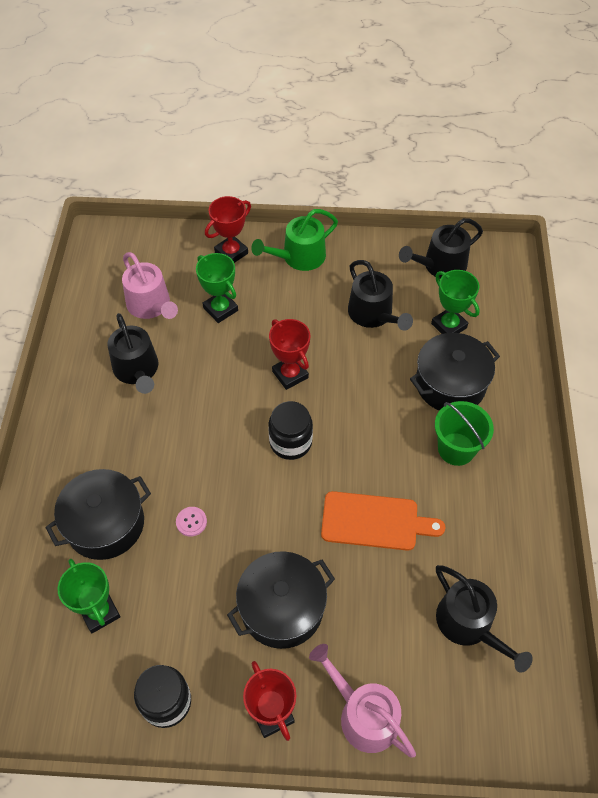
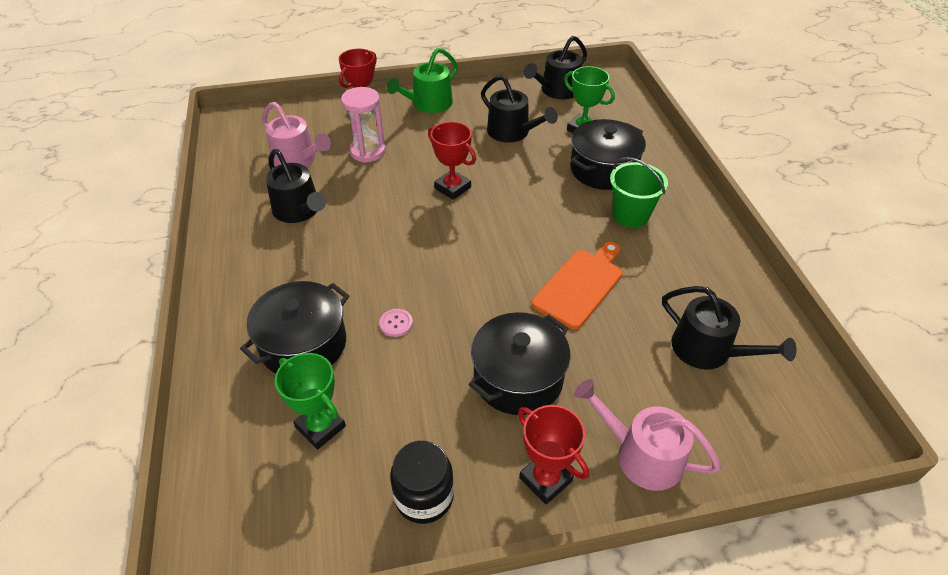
camera: 15 degrees left, 10 degrees down
green trophy [196,253,238,323] -> pink hourglass [341,87,386,163]
black jar [268,401,313,460] -> none
orange cutting board [321,491,445,551] -> orange cutting board turned 45 degrees counterclockwise [532,242,623,329]

